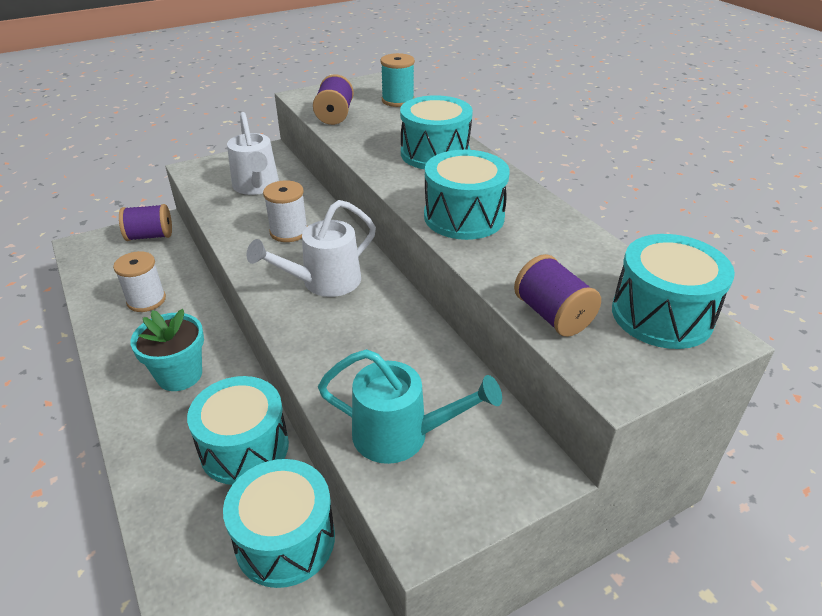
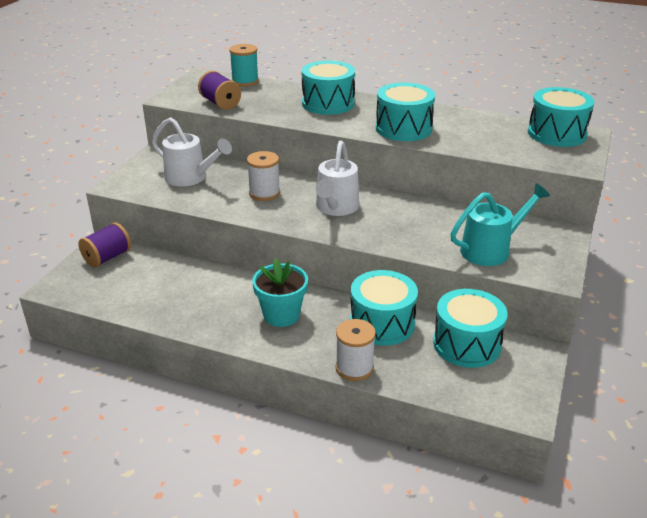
camera: 40 degrees left, 5 degrees down
white spool [113,251,166,312] -> white spool moved to [336,319,376,381]
purple spool [514,254,601,337] -> none

